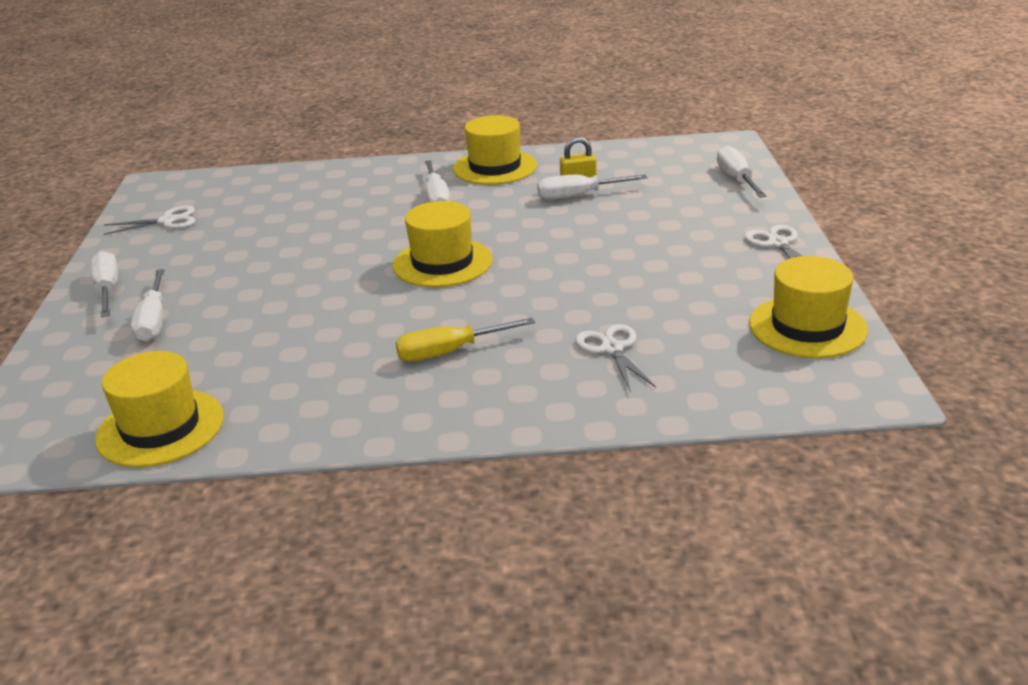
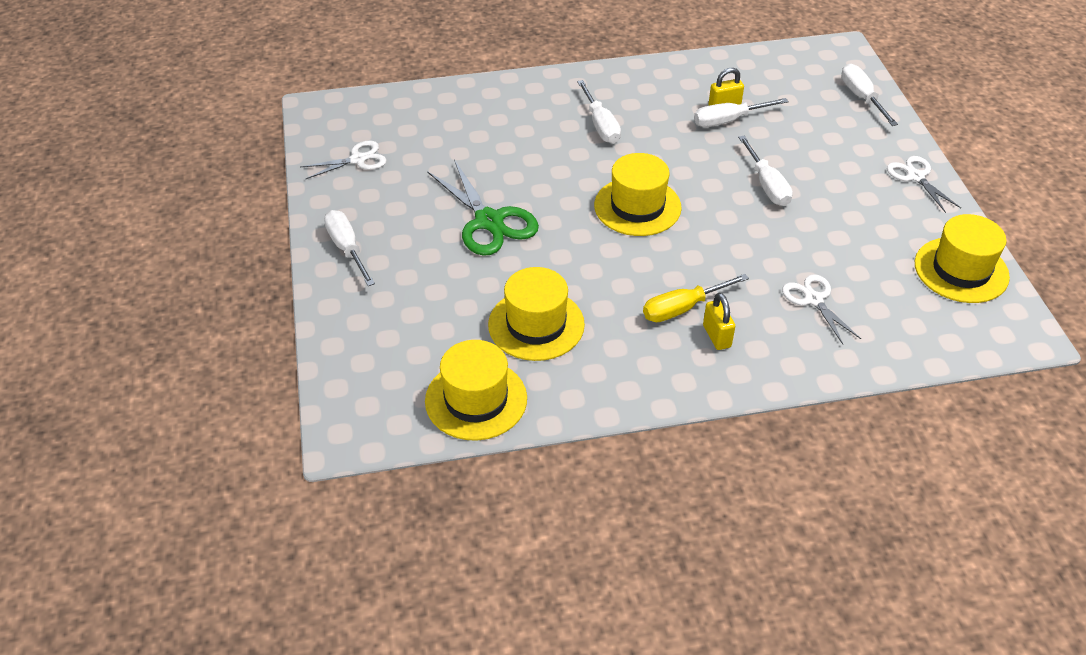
camera: 10 degrees left, 15 degrees up
white screwdriver [131,269,165,342] -> white screwdriver moved to [738,136,793,206]
yellow hat [453,115,537,185] -> yellow hat moved to [488,267,585,361]
none -> green scissors [427,160,539,256]
none -> yellow padlock [703,293,735,350]

